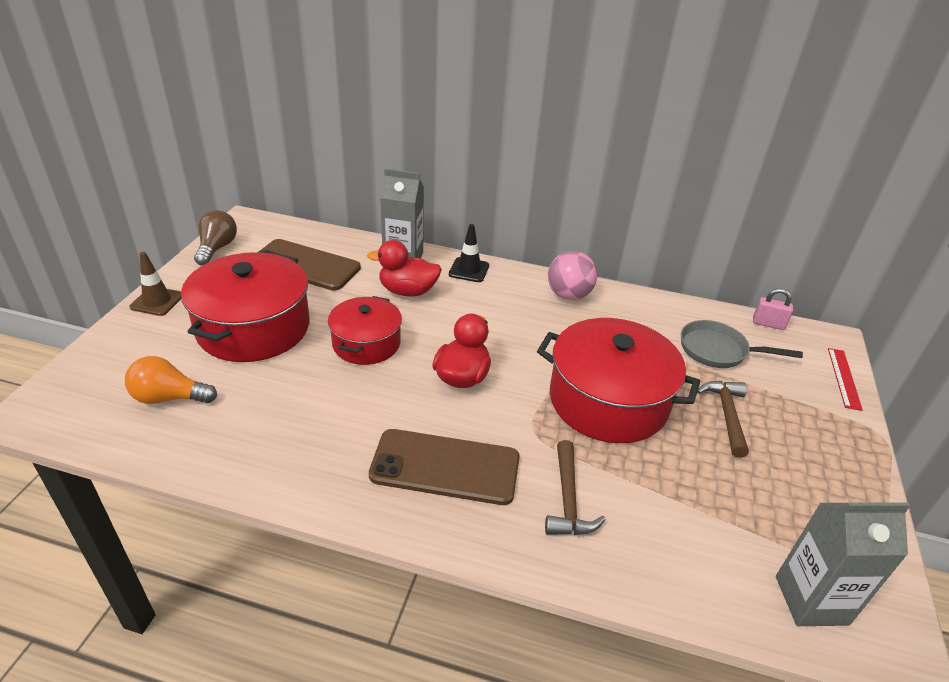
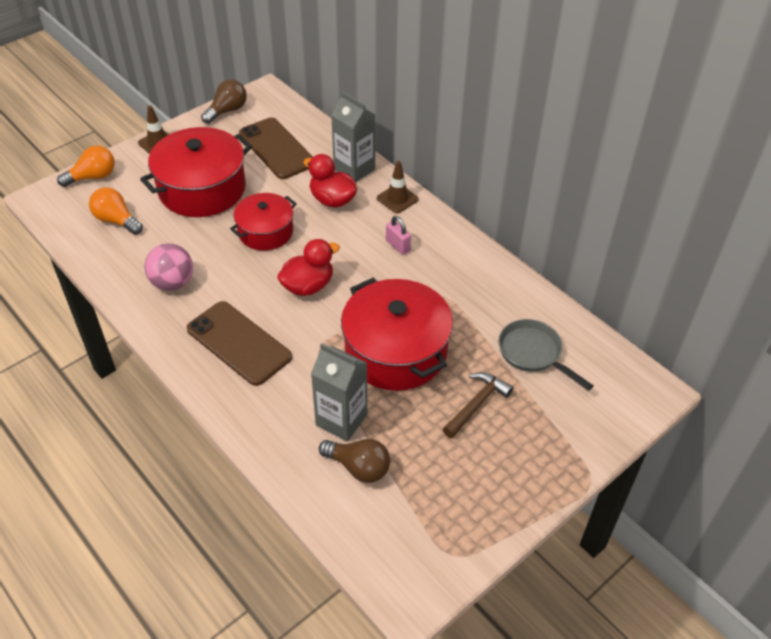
camera: 35 degrees right, 10 degrees up
black traffic cone [449,224,489,282] -> brown traffic cone [377,161,419,213]
brown hammer [545,440,606,535] -> none
pink ball [548,251,597,300] -> pink ball moved to [145,243,193,291]
pink padlock [753,288,793,330] -> pink padlock moved to [386,216,411,255]
grey carton [776,503,911,626] -> grey carton moved to [311,343,367,441]
red ruler [828,348,863,411] -> none
none -> orange light bulb [57,145,115,187]
none -> brown light bulb [319,439,390,483]

